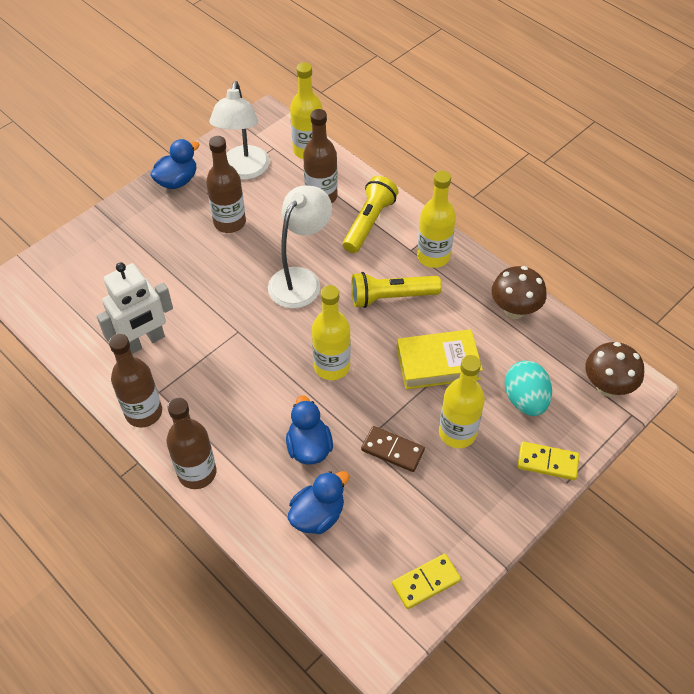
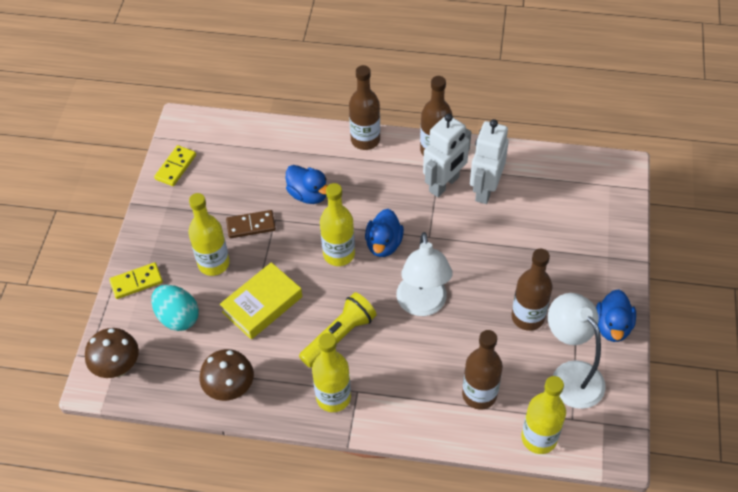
camera: 145 degrees right, 0 degrees up
blue duck [288,471,350,534] -> blue duck moved to [365,209,404,257]
yellow flashlight [343,176,399,253] -> none
none -> white robot [423,113,471,197]

